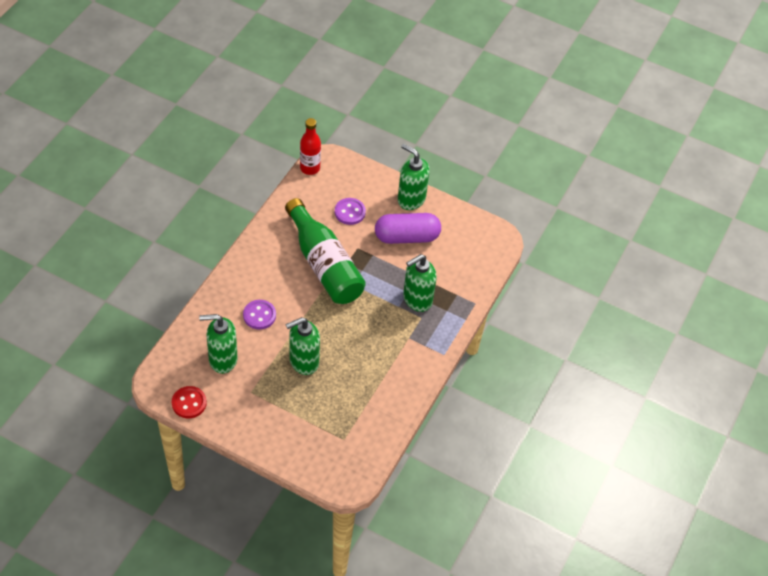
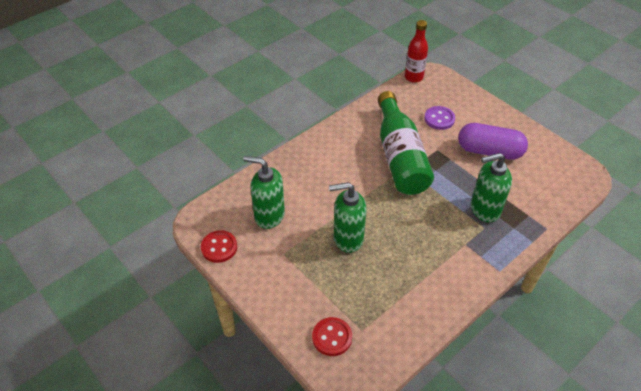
camera: 25 degrees right, 5 degrees down
purple button [243,300,276,330] -> none
green soap dispenser [398,144,430,210] -> none
none -> red button [312,317,352,356]

